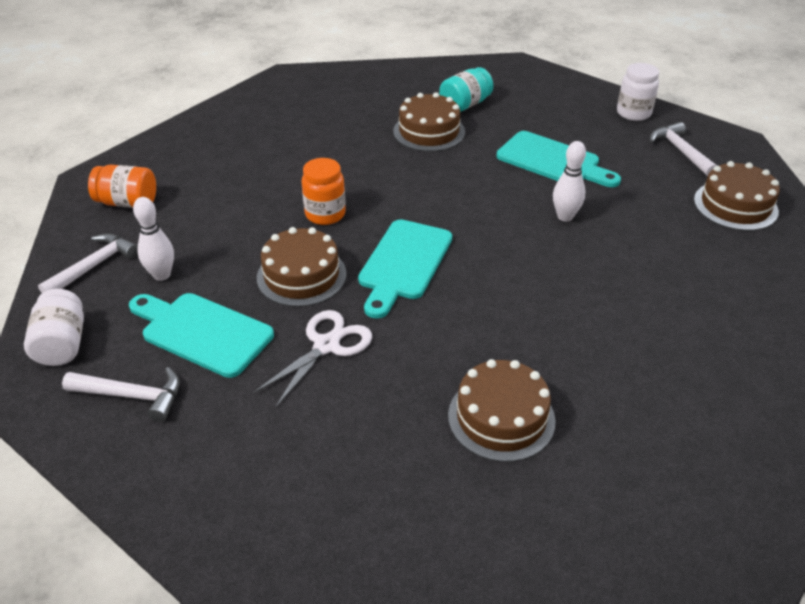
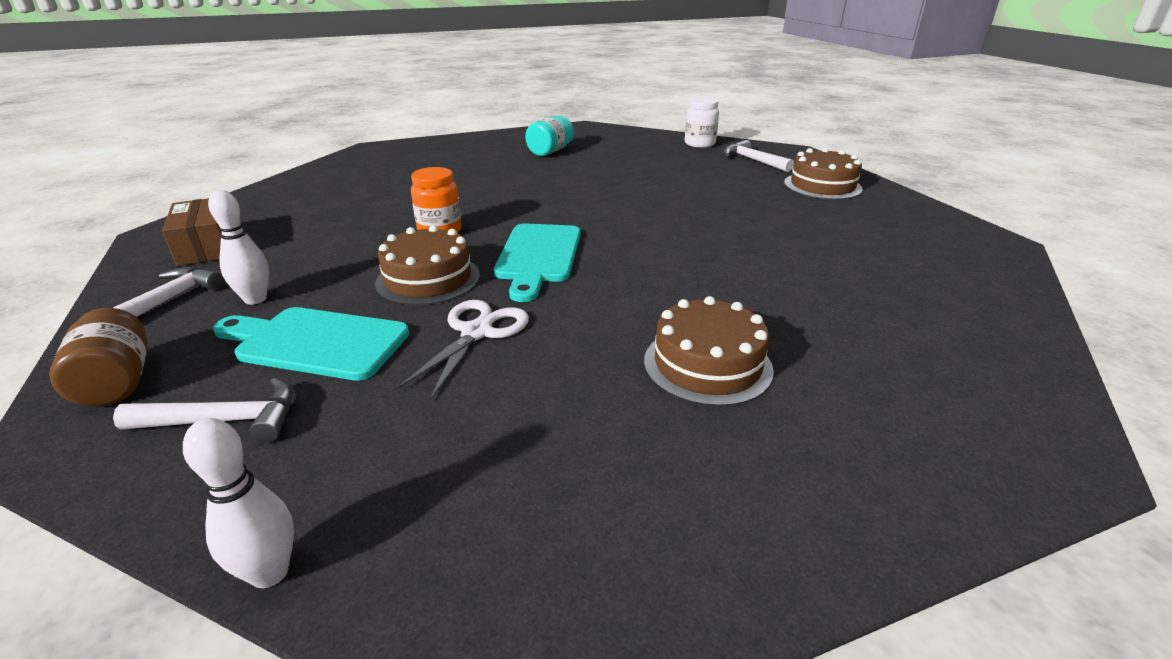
camera: 15 degrees left, 10 degrees down
white jar [24,289,84,366] -> brown jar [49,308,148,407]
orange jar [88,164,156,208] -> brown box [162,198,222,266]
brown cake [393,92,465,151] -> none
turquoise cutting board [496,131,621,187] -> none
white bowling pin [553,141,586,222] -> white bowling pin moved to [183,418,294,588]

